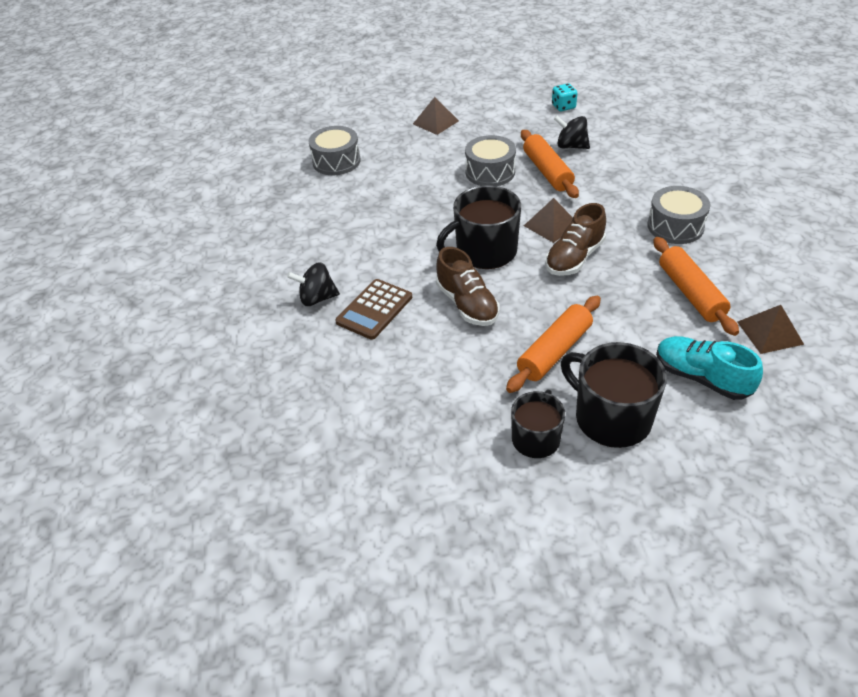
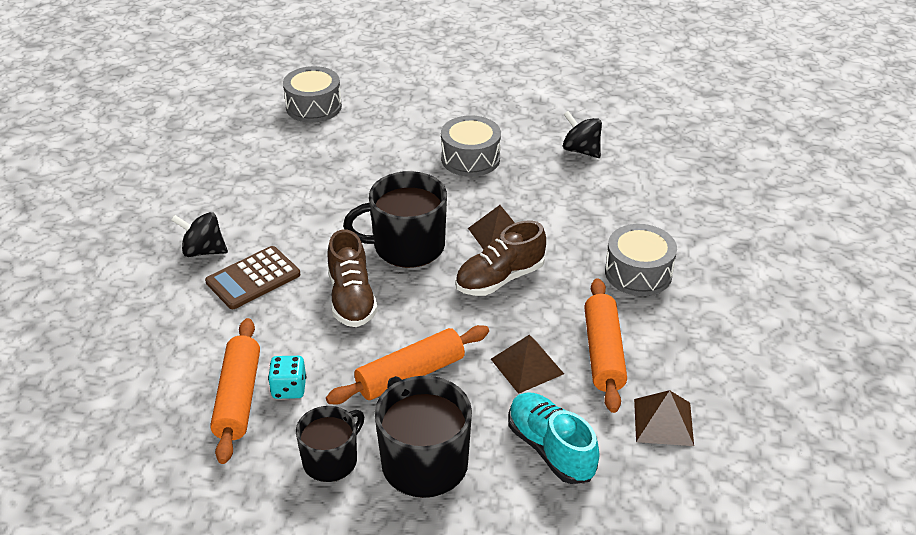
camera: 15 degrees right, 5 degrees down
brown pyramid [413,97,459,135] -> brown pyramid moved to [491,335,564,394]
orange rolling pin [521,130,579,198] -> orange rolling pin moved to [210,318,260,464]
turquoise dice [552,83,577,111] -> turquoise dice moved to [268,356,306,399]

